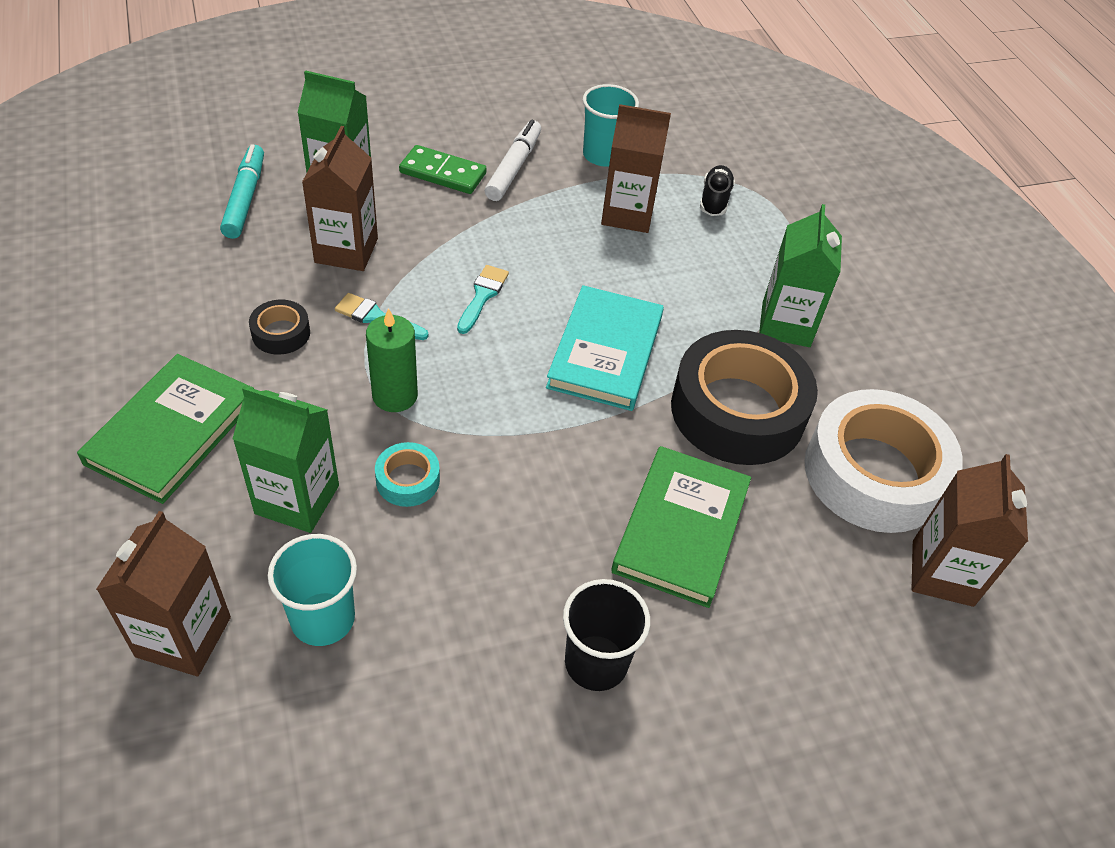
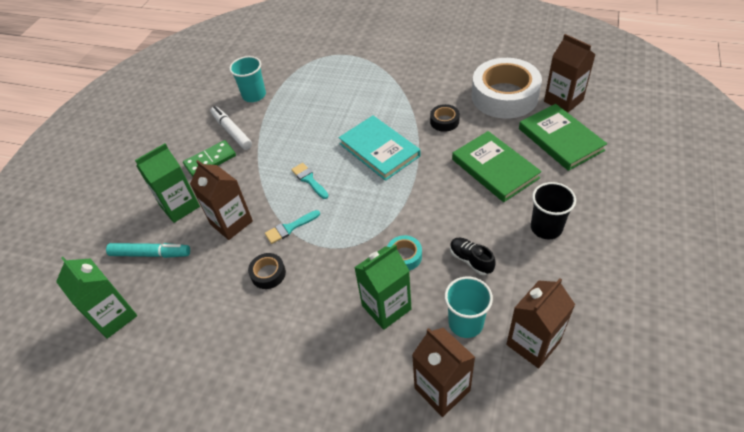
camera: 45 degrees left, 0 degrees up
green book [77,354,254,504] -> green book moved to [519,104,607,171]
turquoise marker [220,145,264,239] -> turquoise marker turned 150 degrees clockwise [106,243,190,258]
green candle [366,308,418,412] -> none
brown carton [601,104,671,233] -> brown carton moved to [506,278,575,368]
black tape [671,330,818,465] -> black tape [430,104,460,132], size x0.43
black shoe [700,165,735,216] -> black shoe moved to [450,238,495,275]
green carton [759,204,842,347] -> green carton moved to [56,257,137,339]

